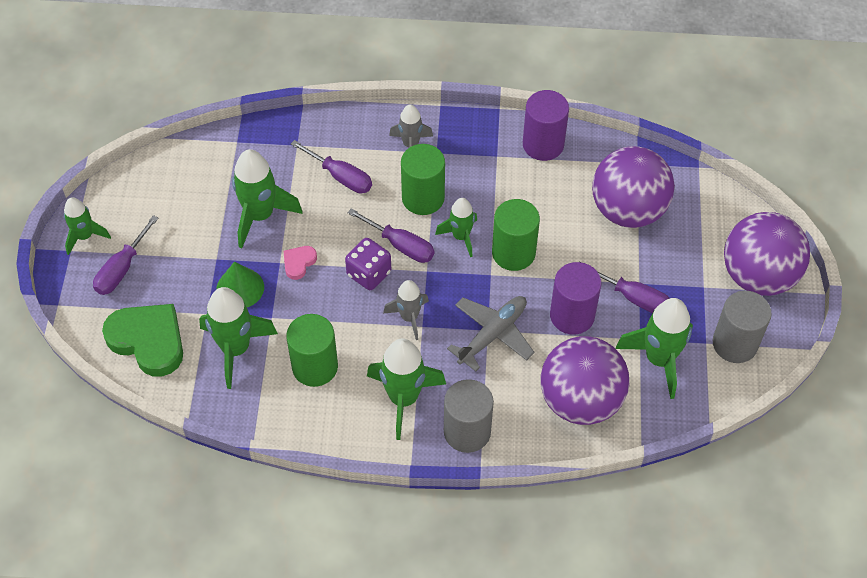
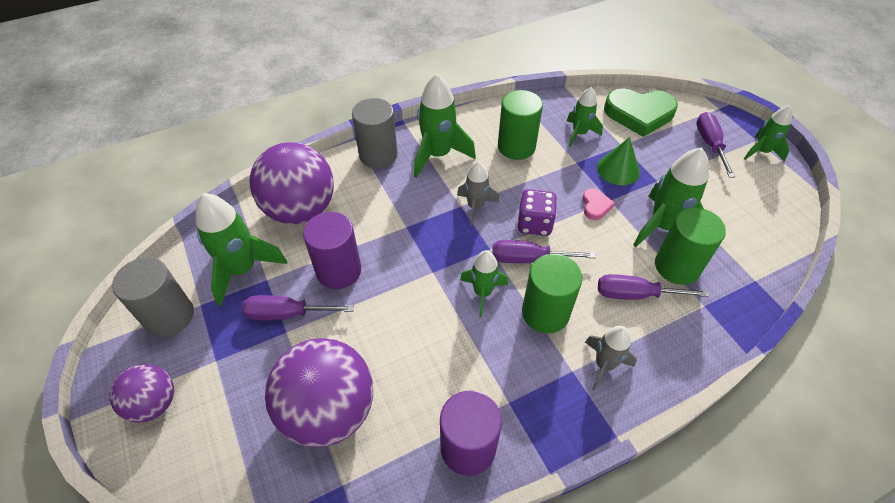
camera: 150 degrees right, 5 degrees down
green rocket [199,287,278,389] -> green rocket [567,87,603,147], size x0.61
grey plane [447,296,535,371] -> none
green cylinder [492,199,540,271] -> green cylinder moved to [655,207,726,285]
purple ball [724,212,810,296] -> purple ball [110,364,174,423], size x0.56

